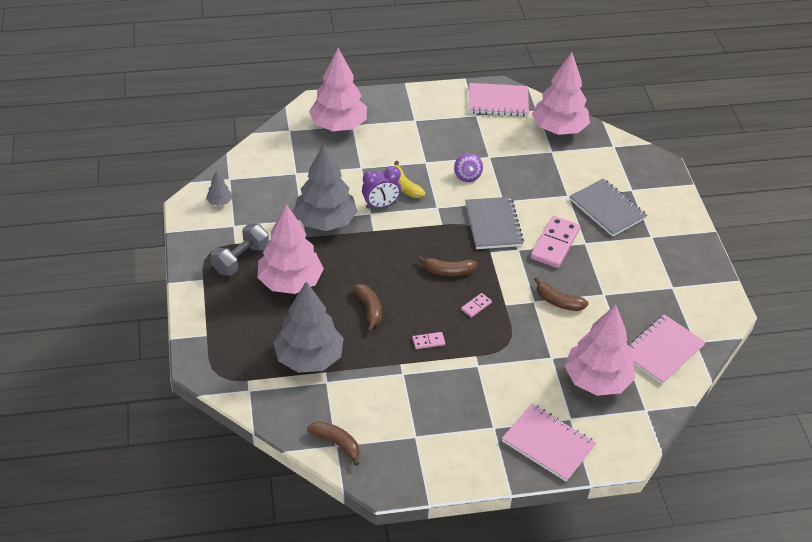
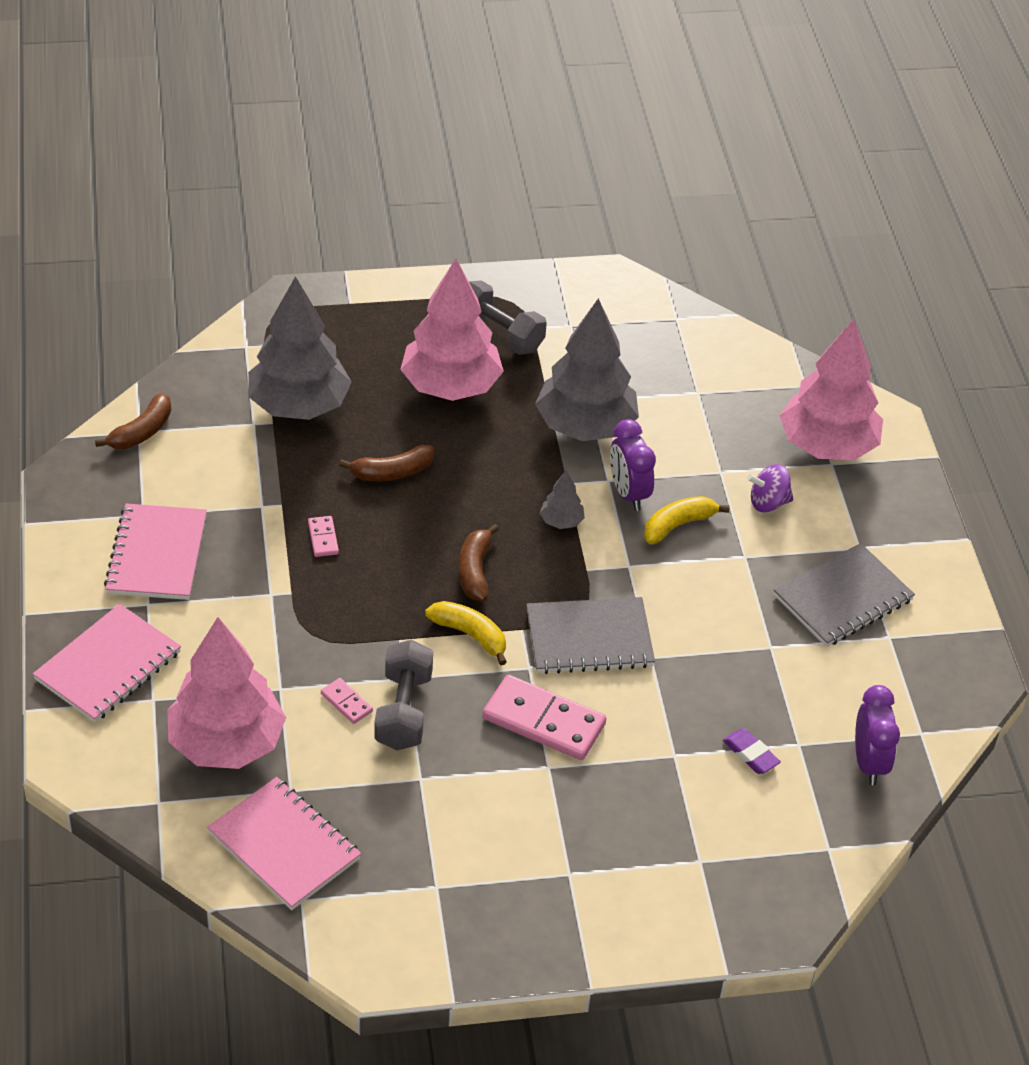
camera: 90 degrees right, 0 degrees up
grey tree [206,170,232,206] -> grey tree moved to [539,470,585,529]
purple spinning top [454,153,483,182] -> purple spinning top moved to [747,464,794,513]
pink domino [461,293,492,318] -> pink domino moved to [321,678,373,724]
pink notebook [469,83,529,116] -> pink notebook moved to [104,504,207,600]
pink tree [532,52,590,135] -> purple clock [855,685,900,785]
brown banana [534,277,589,311] -> grey dumbbell [374,640,433,750]
grey notebook [569,178,647,237] -> grey notebook moved to [774,543,915,647]
none -> yellow banana [425,601,507,665]
none -> purple eraser [723,729,781,774]

